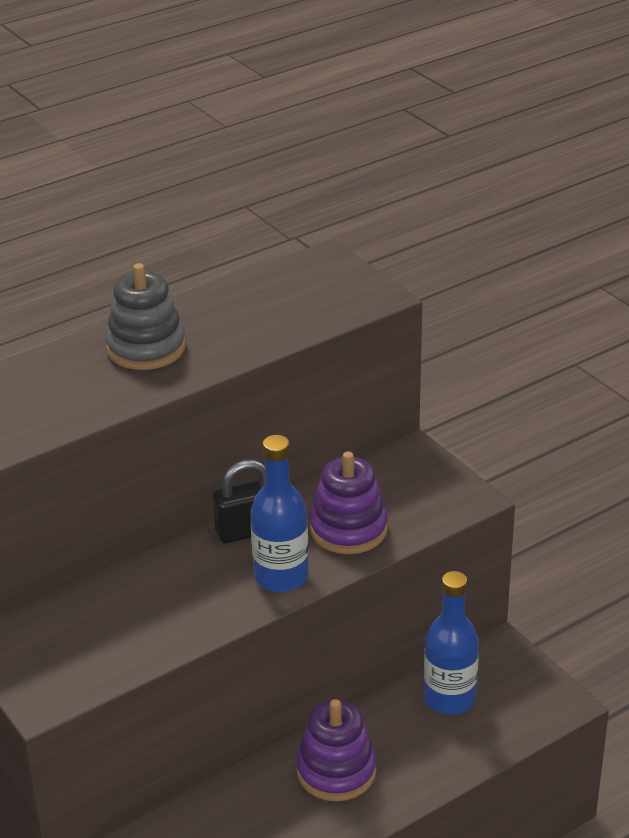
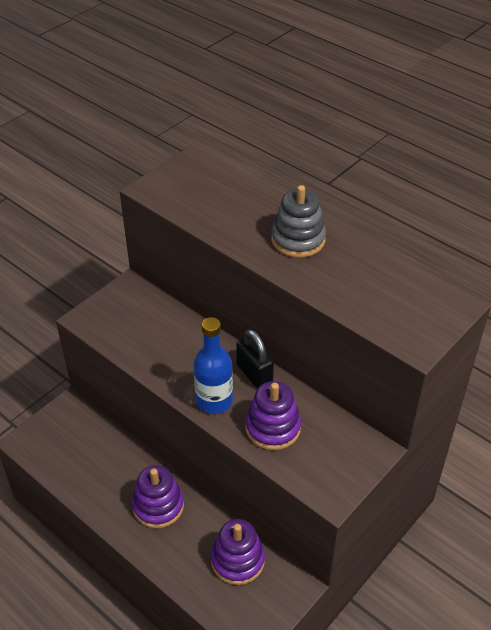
camera: 75 degrees right, 10 degrees up
blue bottle [424,571,479,715] -> purple stacking toy [211,519,265,585]

